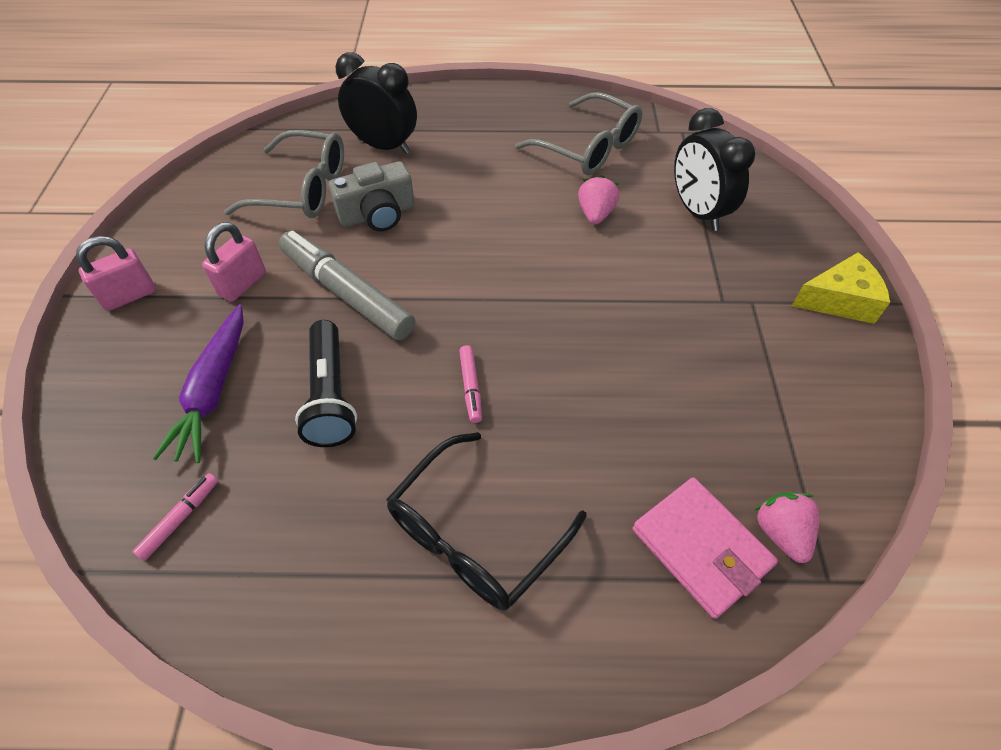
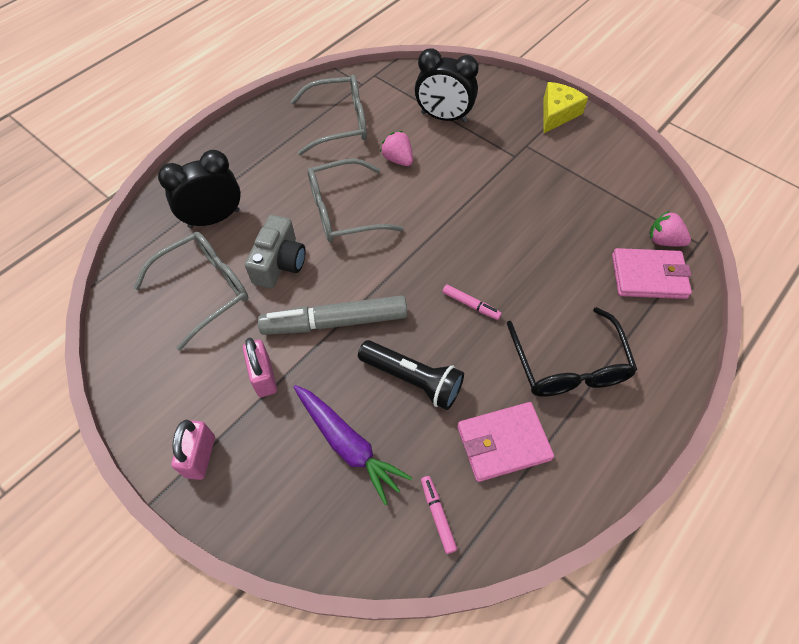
camera: 50 degrees left, 5 degrees up
none -> grey glasses [308,158,404,242]
none -> pink wallet [457,402,554,482]

